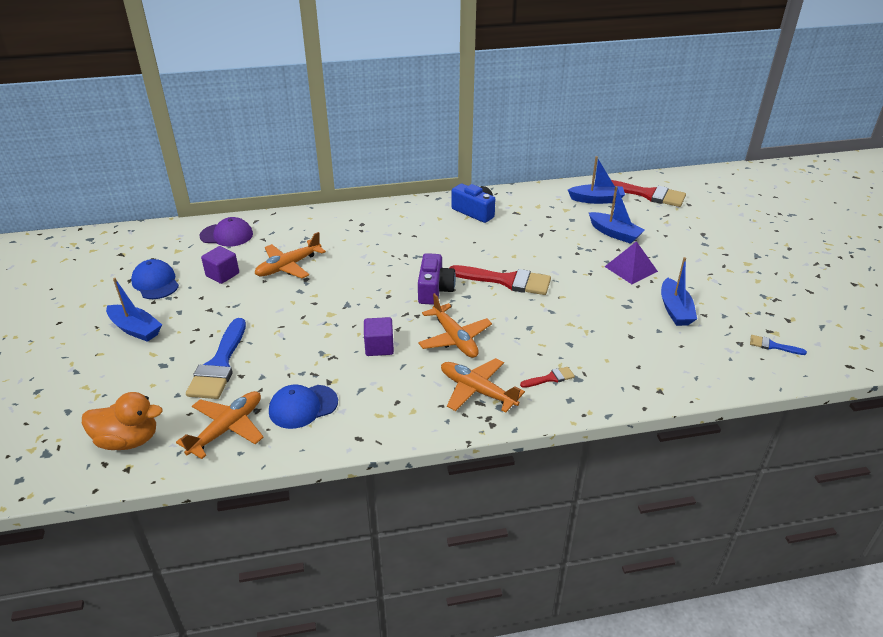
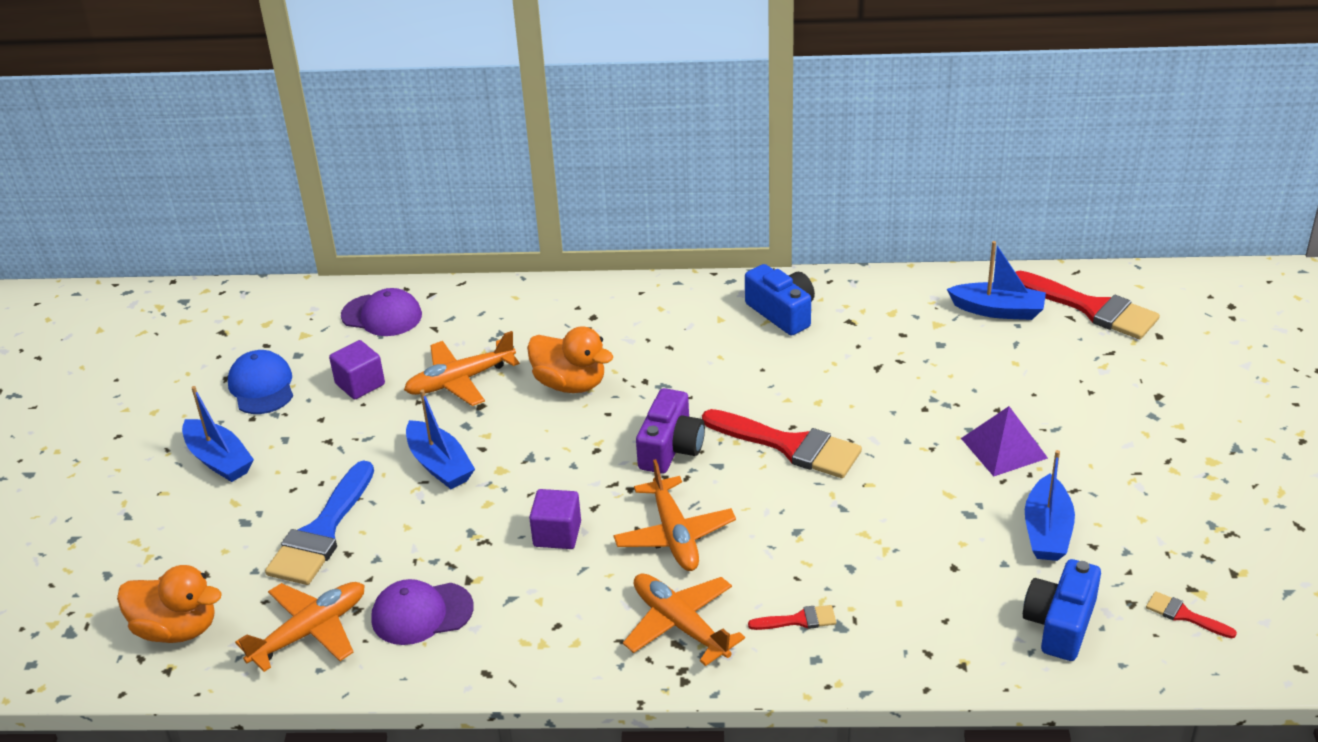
camera: 15 degrees right, 0 degrees up
blue cap [269,384,338,429] -> purple cap [371,579,474,645]
blue boat [589,186,645,244] -> blue boat moved to [406,390,475,489]
blue brush [750,335,807,355] -> red brush [1146,591,1237,638]
none -> orange duck [527,326,614,393]
none -> blue camera [1023,559,1101,661]

